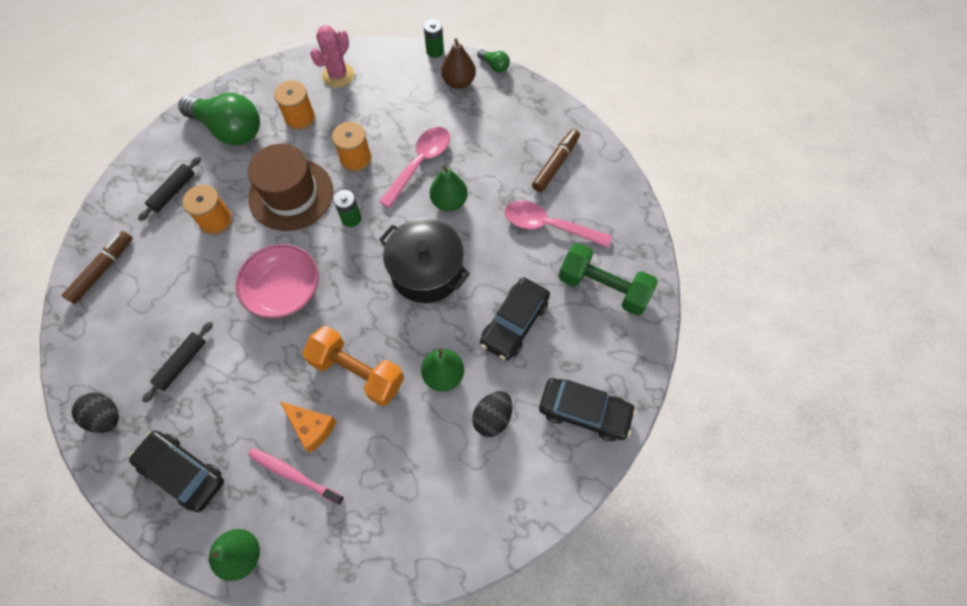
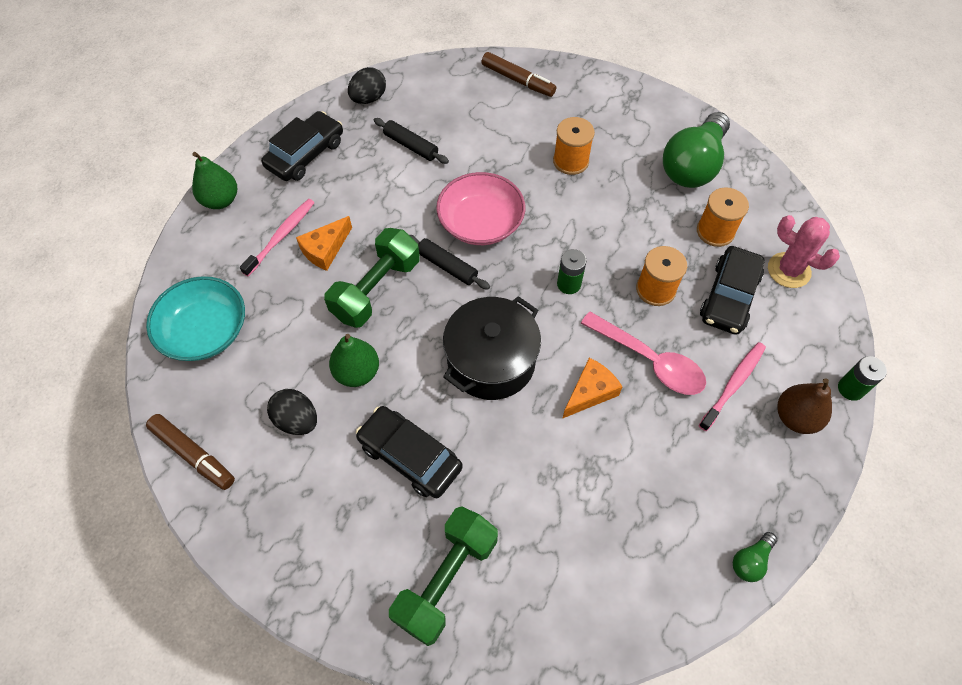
camera: 95 degrees right, 5 degrees down
black rolling pin [138,156,201,221] -> black rolling pin moved to [409,235,490,290]
brown hat [248,144,333,231] -> none
orange dumbbell [302,326,404,406] -> green dumbbell [324,228,420,328]
green pear [430,166,468,211] -> orange cheese [562,358,622,419]
green light bulb [477,49,510,72] -> green light bulb moved to [733,532,777,582]
pink spoon [504,201,612,248] -> none
brown marker [532,129,580,192] -> brown marker moved to [146,414,235,490]
black car [539,378,636,441] -> black car moved to [700,246,765,335]
none -> turquoise bowl [146,276,245,361]
none -> pink toothbrush [699,342,766,431]

